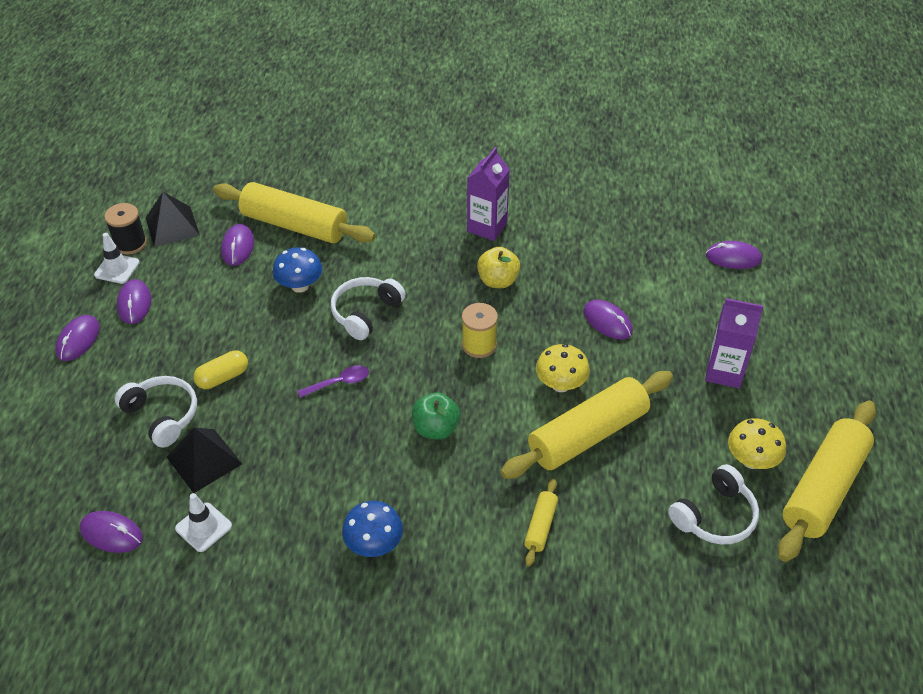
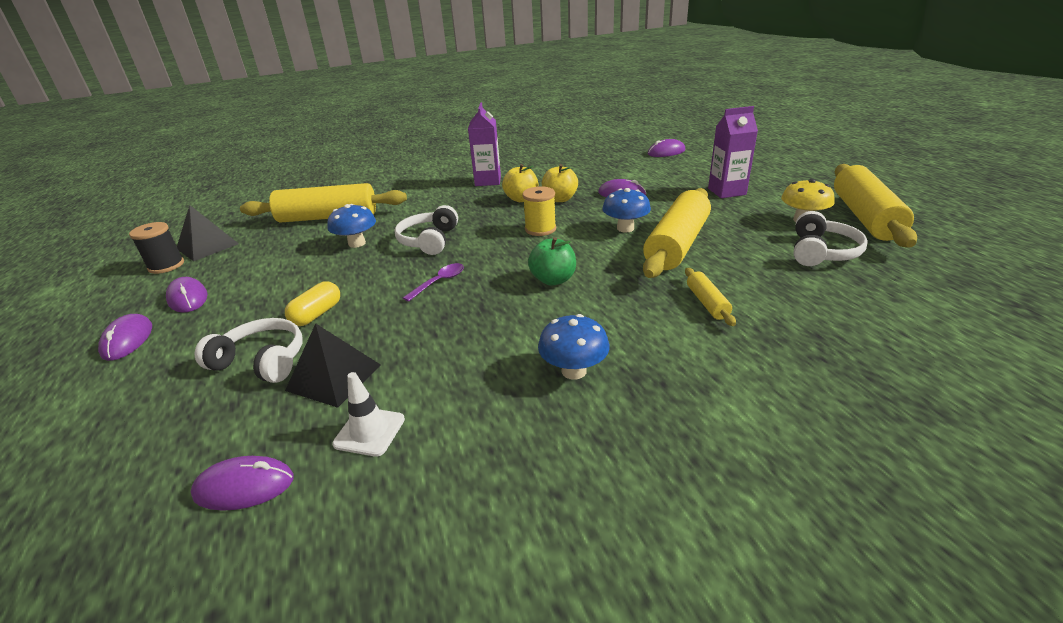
camera: 25 degrees left, 15 degrees down
white traffic cone [94,233,140,284] -> none
purple mouse [221,224,254,266] -> none
yellow mushroom [536,344,590,392] -> blue mushroom [602,188,651,233]
none -> yellow apple [542,164,578,202]

